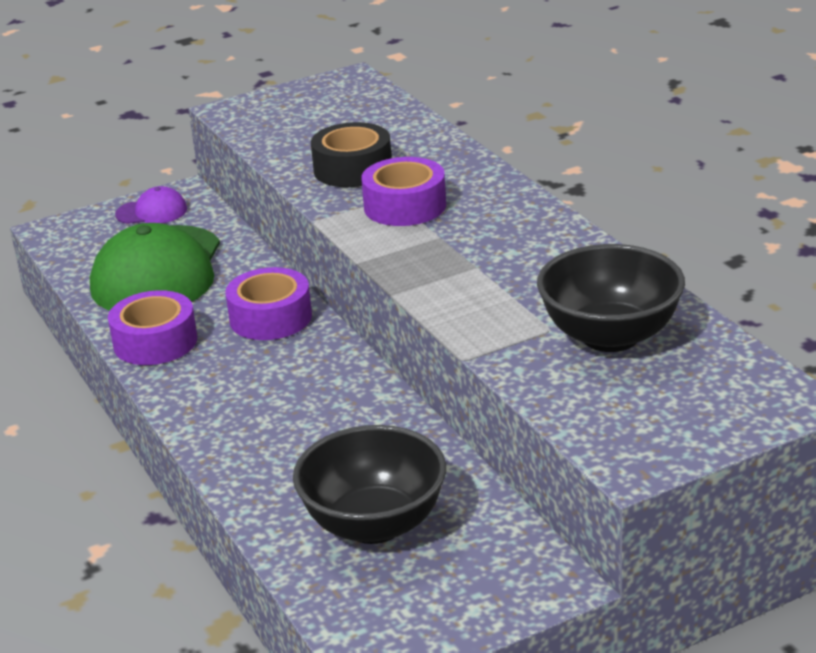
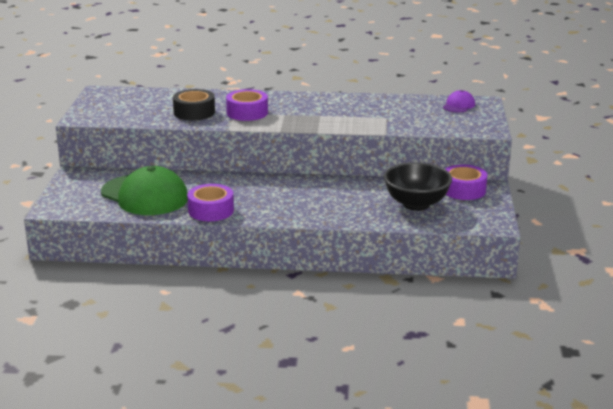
camera: 60 degrees left, 5 degrees down
purple cap [115,186,187,224] -> purple cap moved to [443,90,475,113]
purple tape [225,267,312,340] -> purple tape moved to [445,164,487,200]
black bowl [537,244,685,352] -> none

